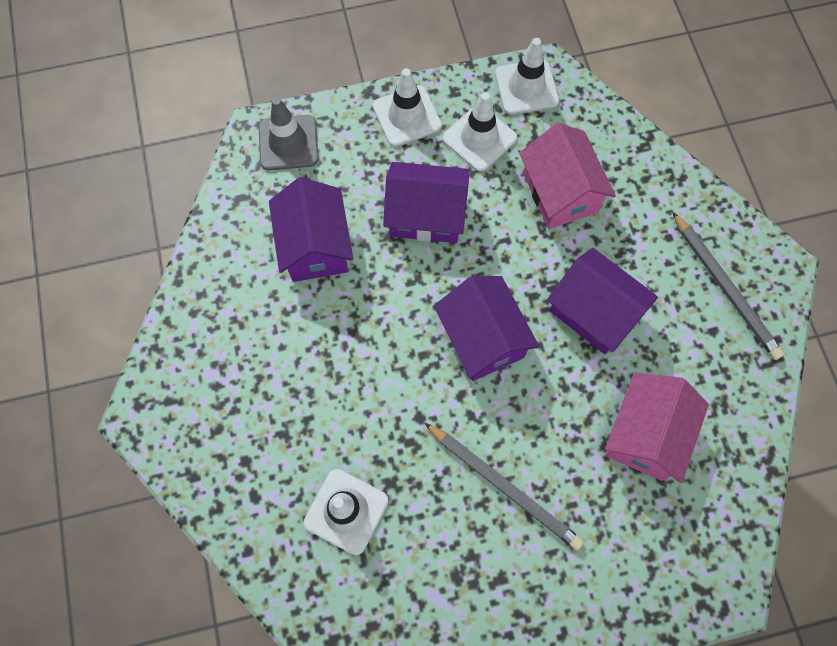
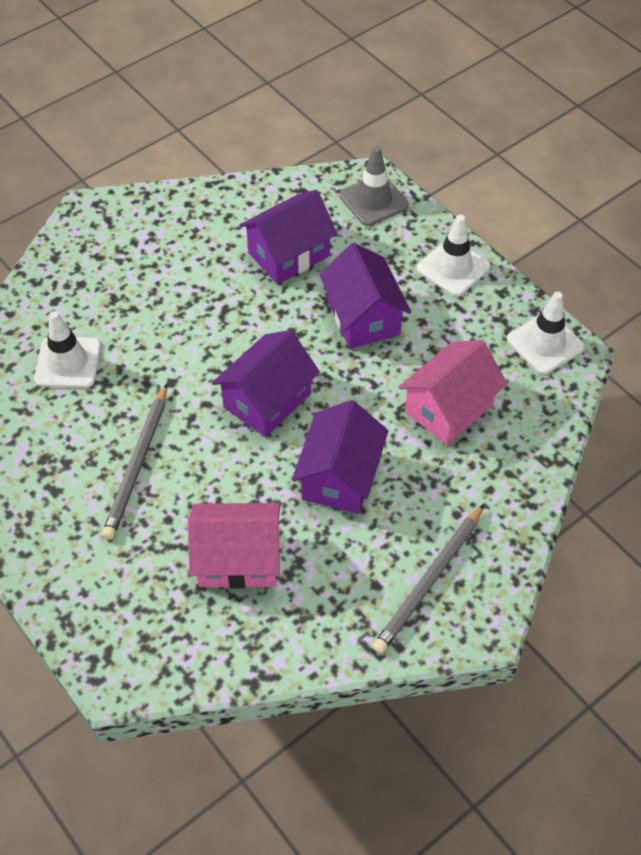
camera: 65 degrees right, 15 degrees down
white traffic cone [443,92,517,172] -> none

